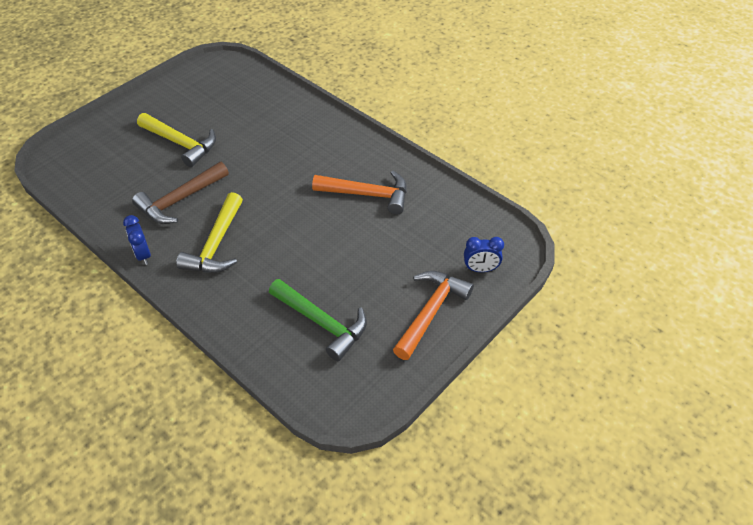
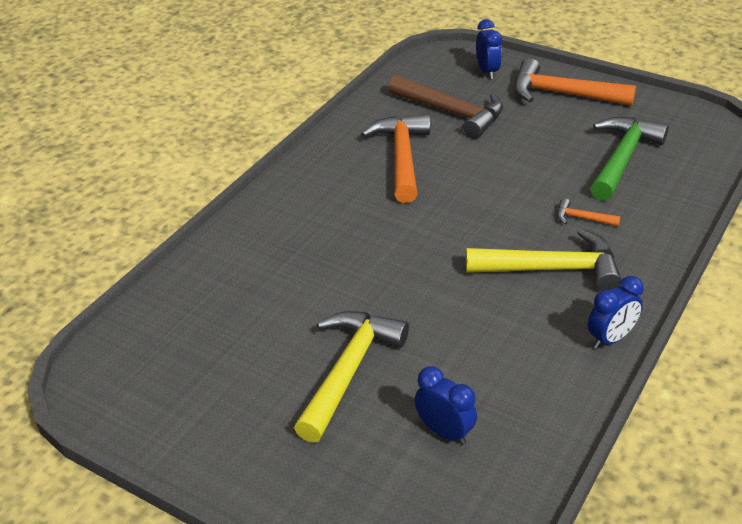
camera: 100 degrees left, 10 degrees down
brown hammer [132,162,229,224] -> brown hammer moved to [388,75,503,139]
none -> blue clock [414,366,477,445]
none -> orange hammer [557,198,620,226]

